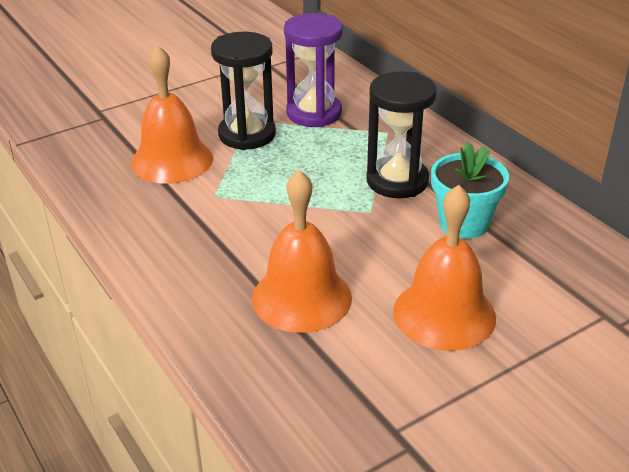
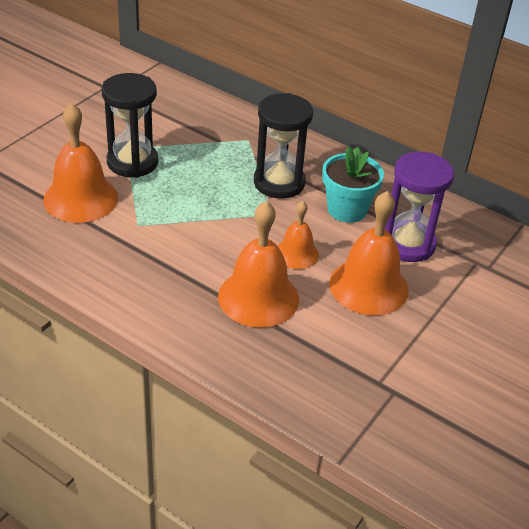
camera: 25 degrees left, 5 degrees up
purple hourglass [284,13,343,127] -> purple hourglass moved to [385,152,454,262]
none -> orange bell [278,201,319,269]

